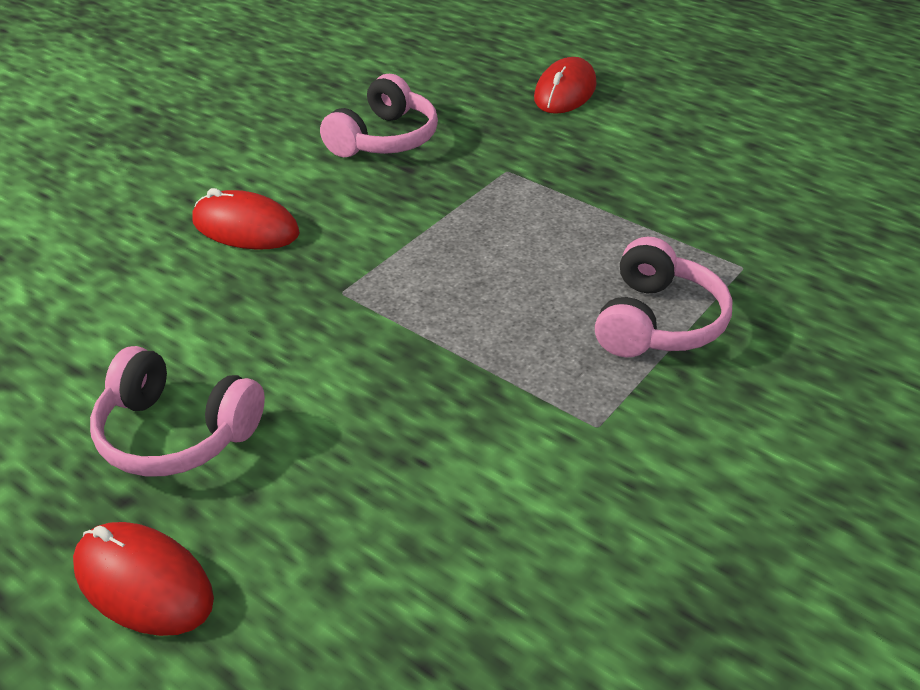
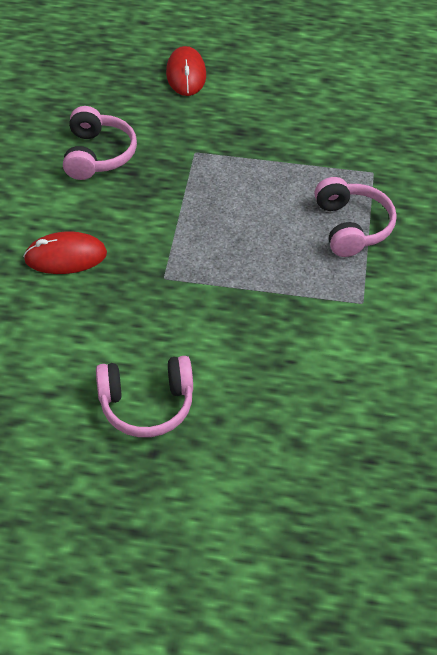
camera: 30 degrees left, 10 degrees up
red mouse [73,522,214,636] -> none

